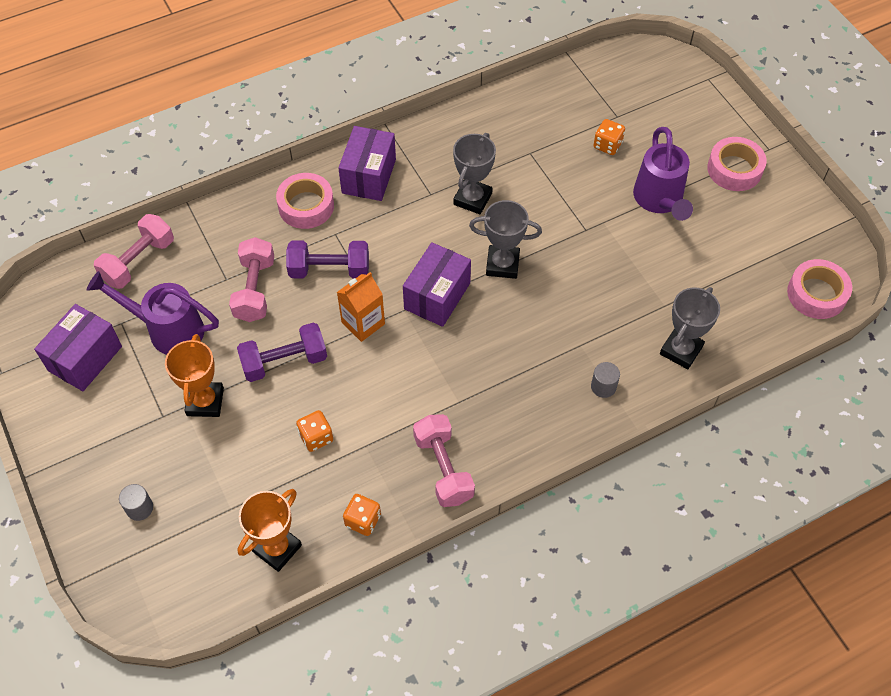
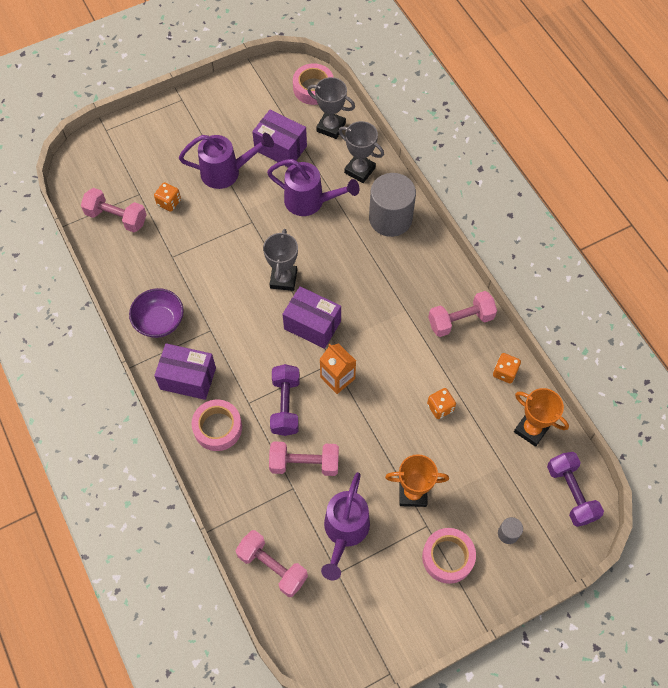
camera: 90 degrees left, 5 degrees up
purple box [34,304,122,391] -> purple box moved to [252,110,307,168]
purple dumbbell [237,322,327,382] -> purple dumbbell moved to [547,452,604,527]
grey trophy [453,133,496,214] -> grey trophy moved to [307,77,355,139]
grey cylinder [591,362,620,398] -> grey cylinder [369,173,416,237], size x2.38
pink tape [707,137,767,191] -> pink tape moved to [422,528,476,584]
none -> pink dumbbell [81,188,147,232]
none -> purple bowl [129,288,184,338]
none -> purple watering can [267,159,359,216]

